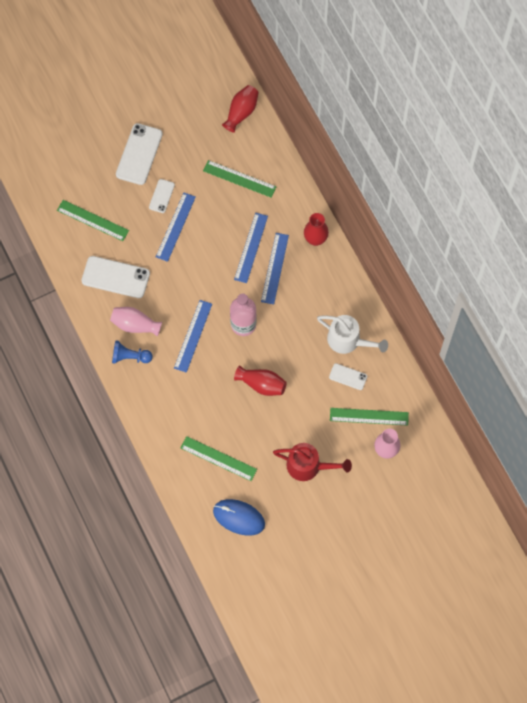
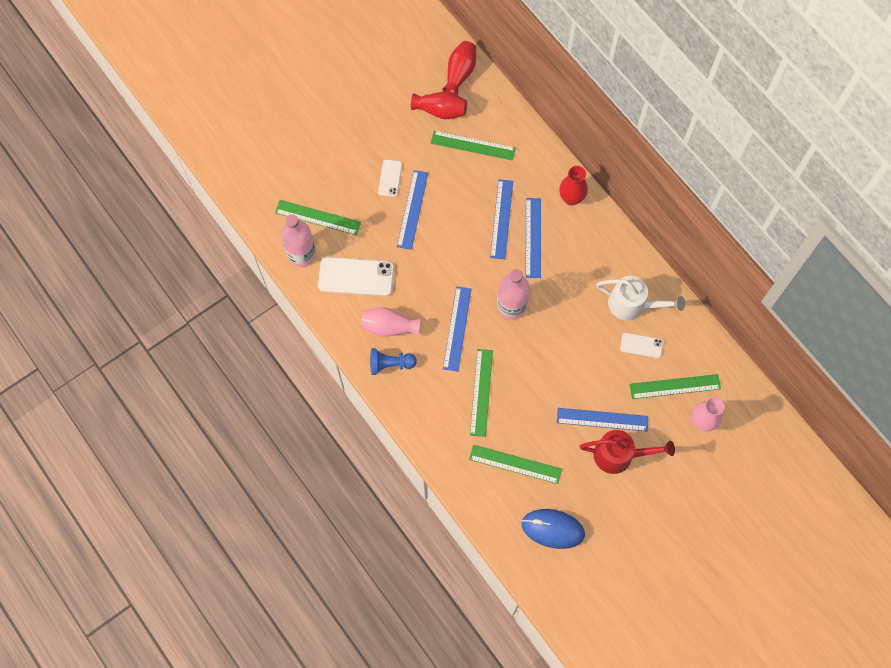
camera: 10 degrees left, 0 degrees up
white phone [116,123,163,185] -> none
red vase [234,365,287,396] -> red vase moved to [411,92,467,119]
none -> pink bottle [281,215,316,267]
none -> green ruler [470,349,493,437]
none -> blue ruler [557,408,648,431]

